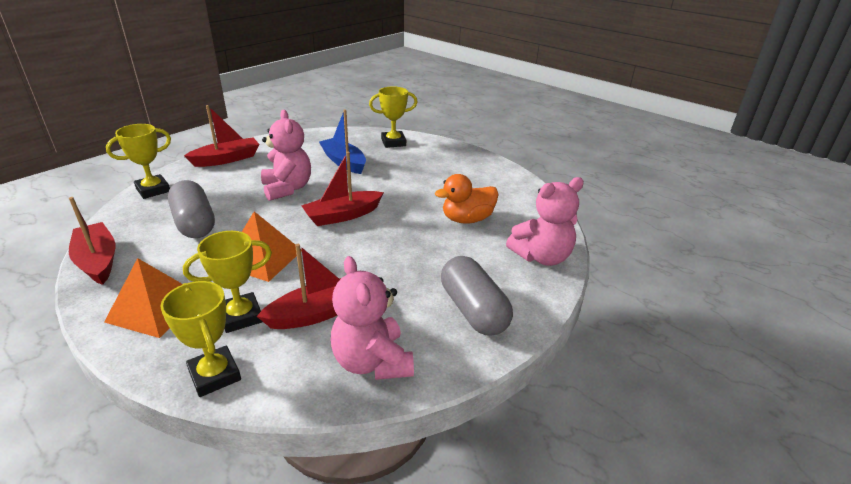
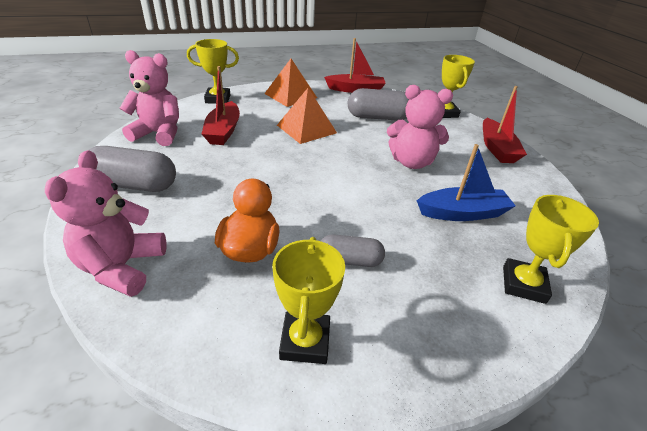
camera: 120 degrees right, 5 degrees up
yellow trophy [183,231,272,333] -> yellow trophy moved to [272,237,345,364]
red boat [301,152,384,226] -> none
none -> grey capsule [321,234,385,267]

